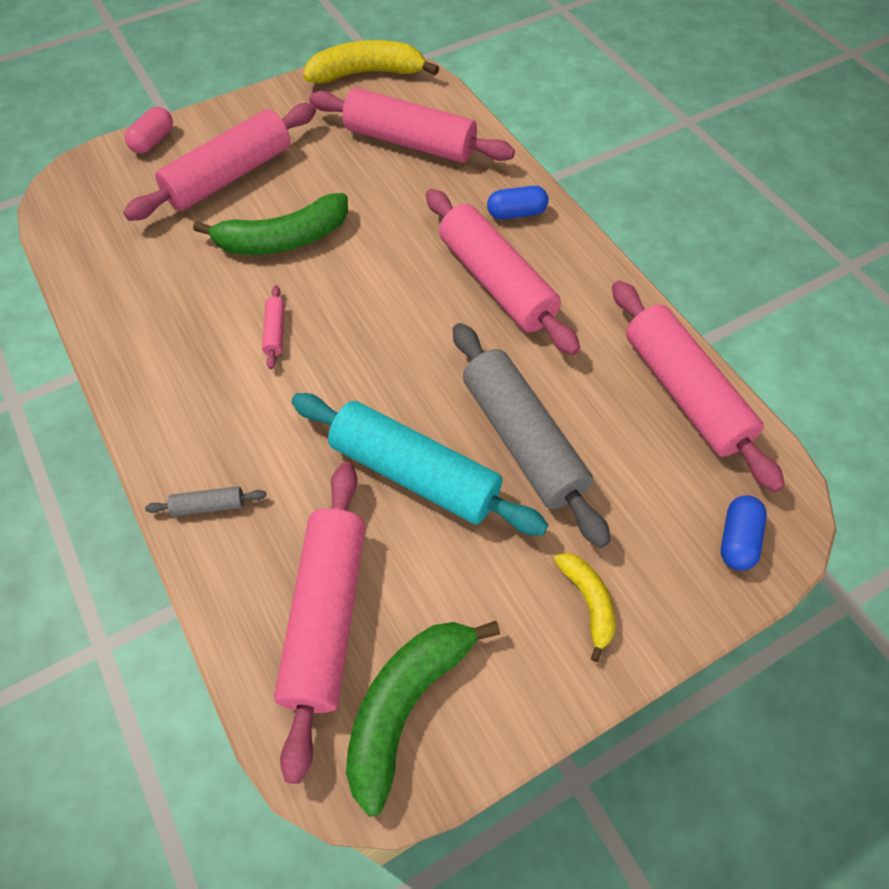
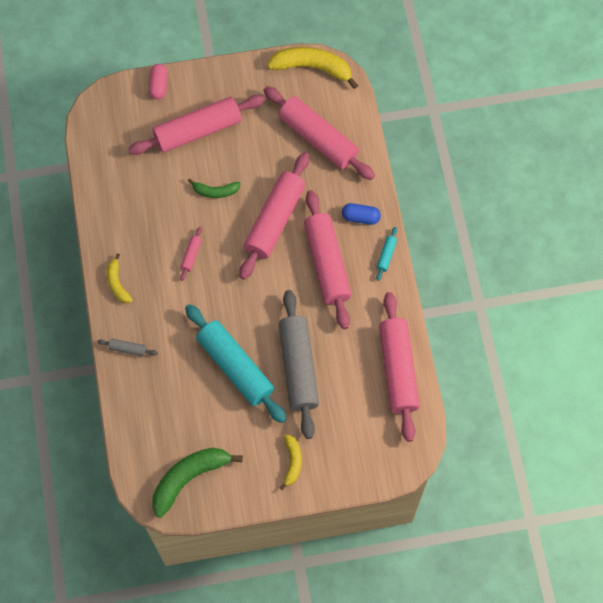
camera: 20 degrees right, 10 degrees up
pink capsule [125,107,173,154] -> pink capsule turned 45 degrees counterclockwise [149,64,168,99]
green banana [193,193,348,255] -> green banana [188,178,241,198], size x0.55
pink rolling pin [274,462,366,784] -> pink rolling pin moved to [239,152,309,280]
blue capsule [721,495,767,571] -> none
none -> yellow banana [107,254,133,303]
none -> turquoise rolling pin [376,227,397,281]

